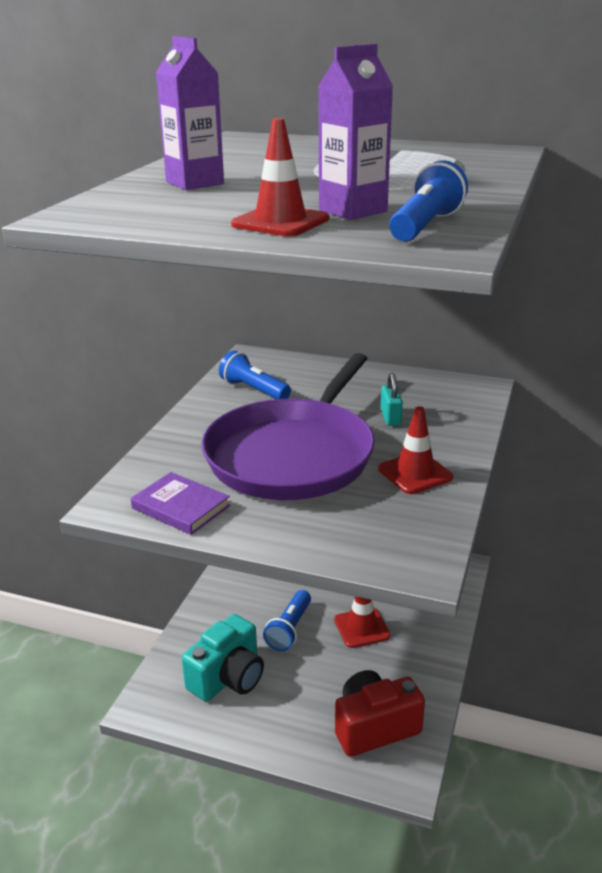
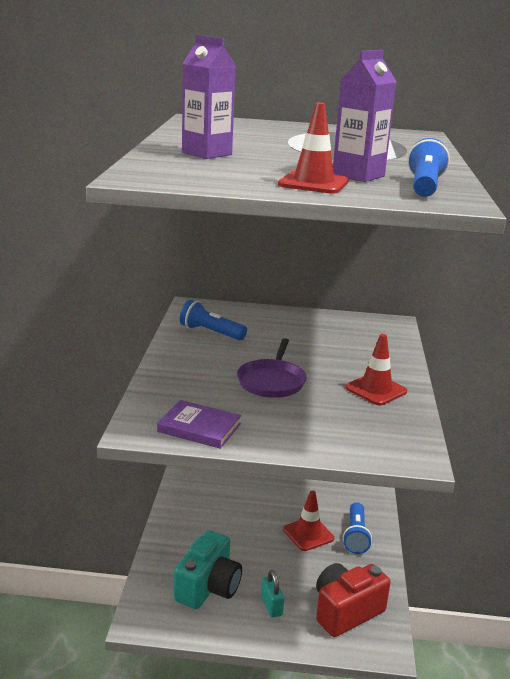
camera: 15 degrees left, 5 degrees down
purple pan [201,353,375,500] -> purple pan [237,338,306,398], size x0.48
blue flashlight [263,590,311,651] -> blue flashlight moved to [343,502,372,554]
turquoise padlock [381,373,403,426] -> turquoise padlock moved to [261,570,284,617]

